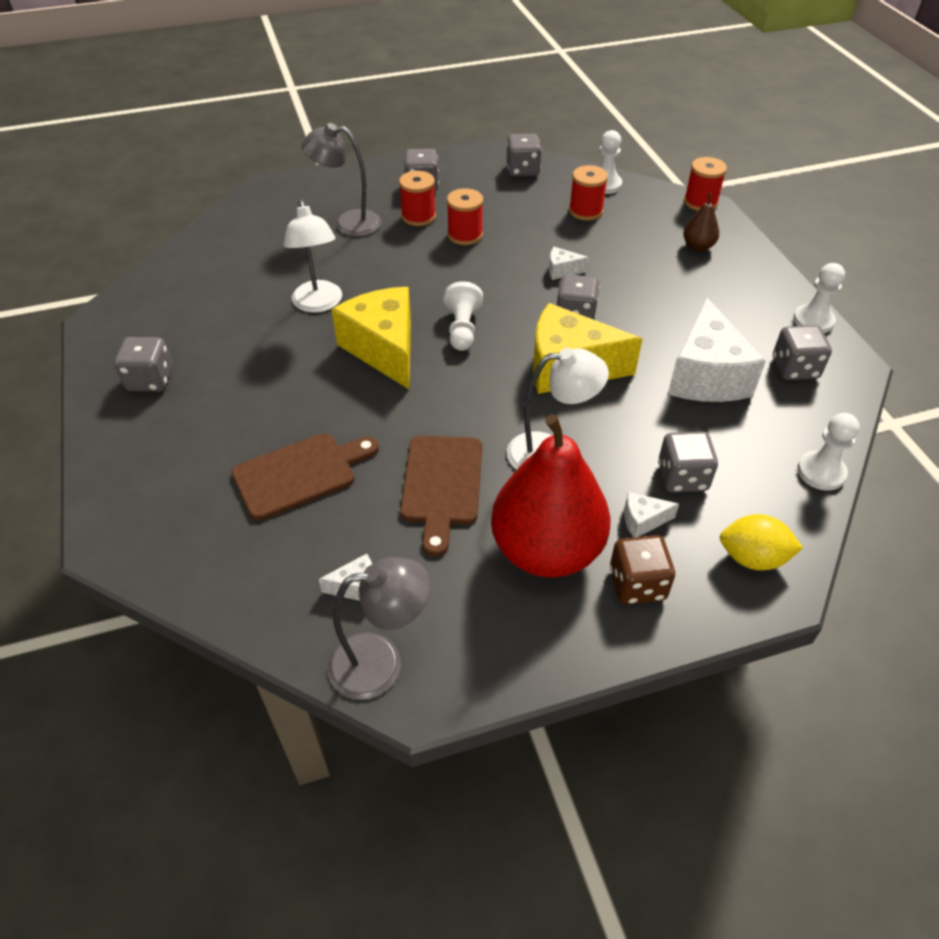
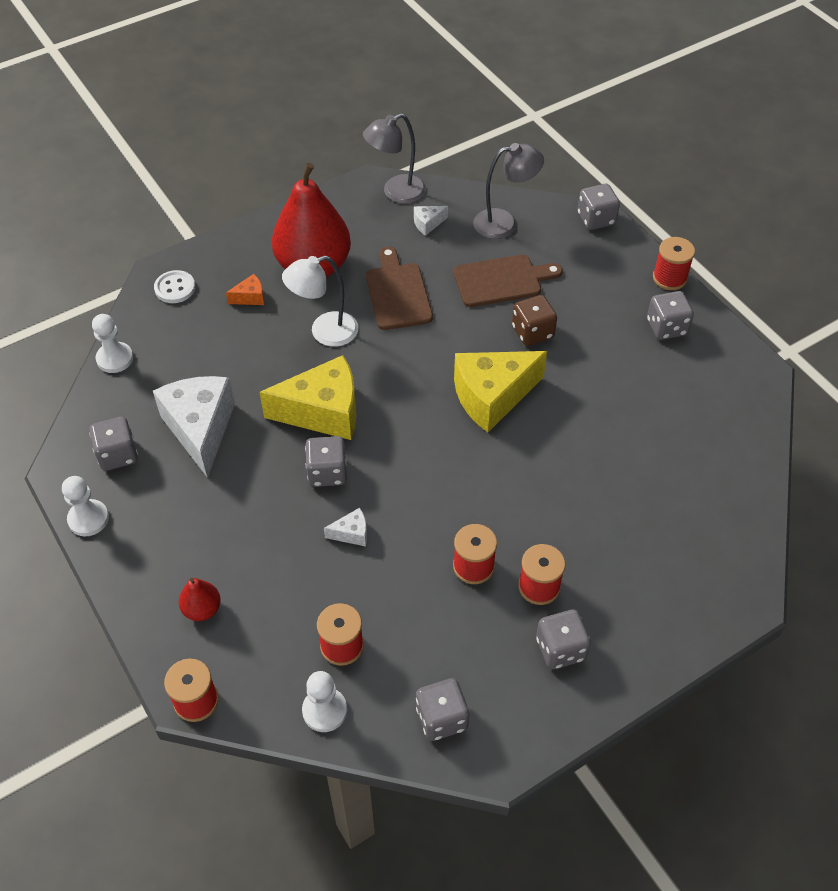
camera: 165 degrees right, 5 degrees up
brown cutting board [231,433,379,521] -> brown cutting board turned 150 degrees counterclockwise [453,255,563,307]
white lamp [284,199,342,313] -> none
grey lamp [301,123,381,236] -> grey lamp moved to [473,143,544,239]
yellow cheese [332,287,411,389] -> yellow cheese turned 105 degrees clockwise [454,351,547,432]
white pawn [444,281,483,351] -> none
brown dice [610,535,675,605] -> brown dice moved to [512,295,557,346]
white cheese [624,492,679,537] -> orange cheese [226,274,264,305]
grey dice [658,431,718,493] -> grey dice moved to [577,184,620,230]
brown pear [683,194,719,251] -> red pear [179,578,221,621]
yellow lemon [720,514,803,570] -> white button [154,270,195,303]
none -> red spool [653,237,695,290]

